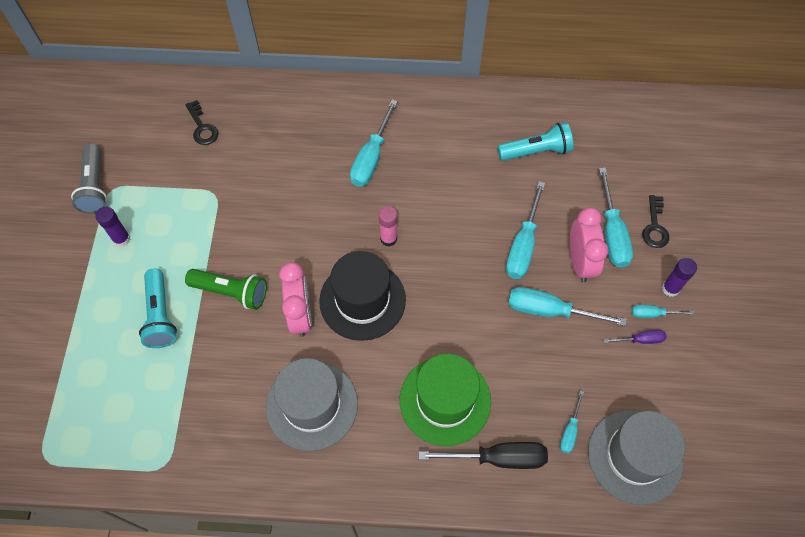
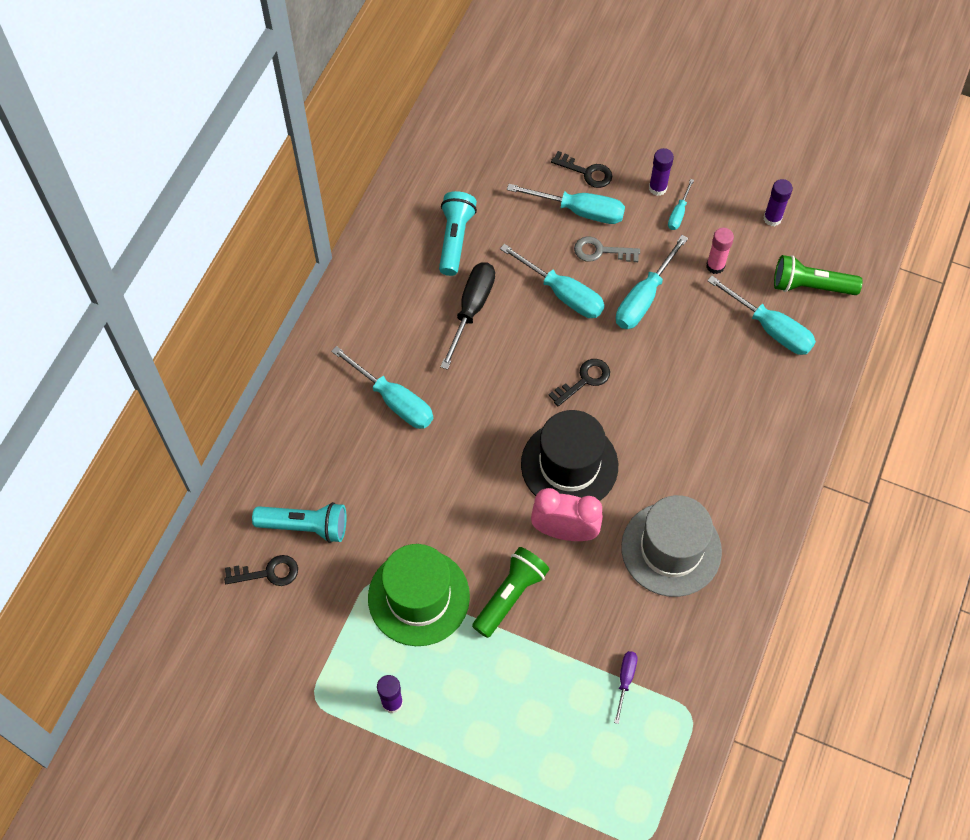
camera: 70 degrees left, 0 degrees up
grey flashlight [71,143,107,214] -> none
turquoise flashlight [139,269,177,348] -> turquoise flashlight moved to [252,502,346,543]
pink glue stick [379,206,397,246] -> pink glue stick moved to [706,228,734,274]
green hat [400,354,491,446] -> green hat moved to [368,544,470,646]
black screwdriver [419,442,548,469] -> black screwdriver moved to [440,262,495,370]
turquoise screwdriver [560,391,584,453] -> turquoise screwdriver [707,276,816,355], size x1.90
pink clock [570,207,608,282] -> grey key [574,236,640,262]
grey hat [588,410,685,505] -> green flashlight [774,255,863,295]
purple screwdriver [603,330,667,344] -> purple screwdriver moved to [614,651,637,724]
none -> black key [548,359,610,406]
none -> purple glue stick [764,179,793,226]

